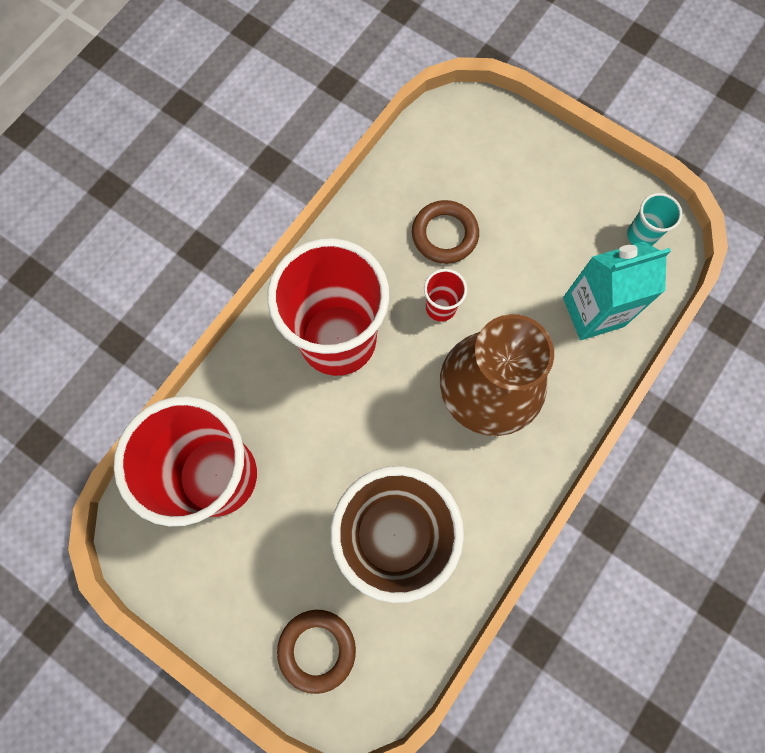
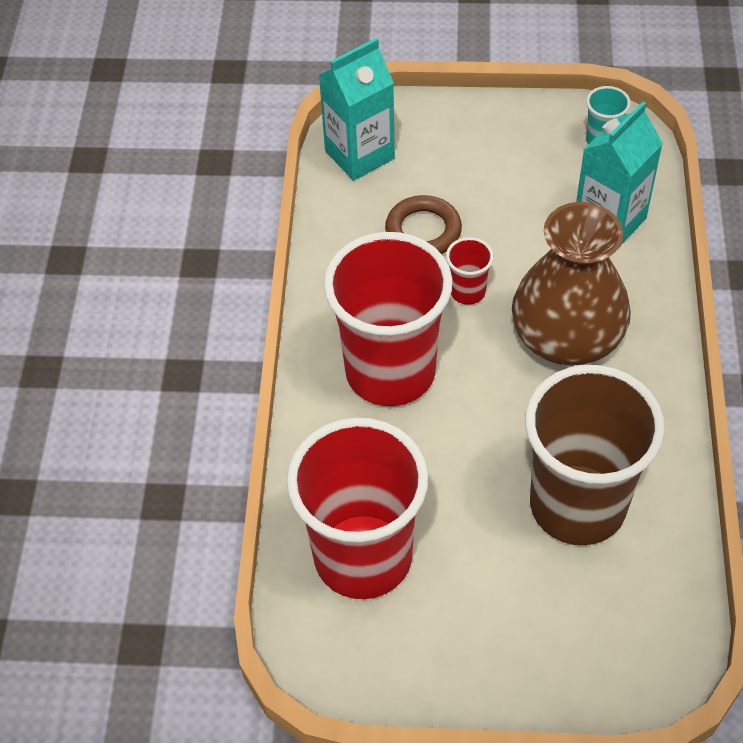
camera: 30 degrees left, 20 degrees down
brown ring [277,610,356,694] -> none
none -> turquoise carton [319,38,395,181]

